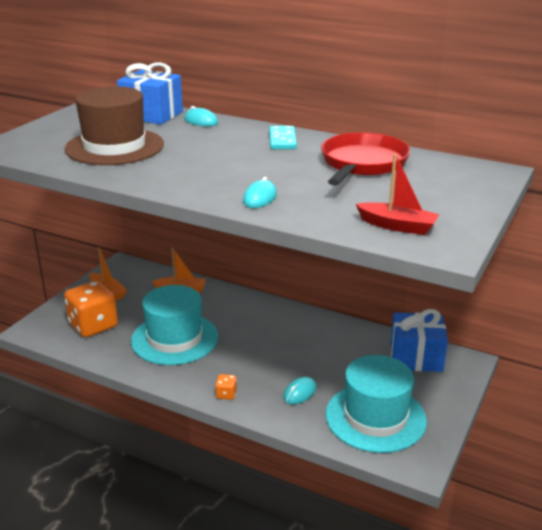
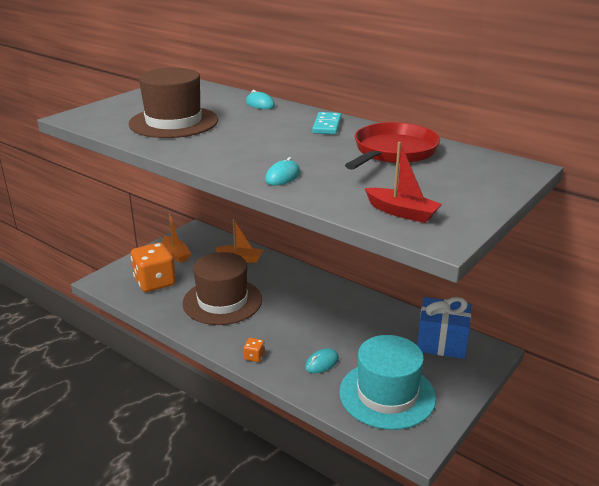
camera: 10 degrees right, 0 degrees up
blue gift [117,62,183,125] -> none
turquoise hat [131,285,218,365] -> brown hat [183,252,262,325]

